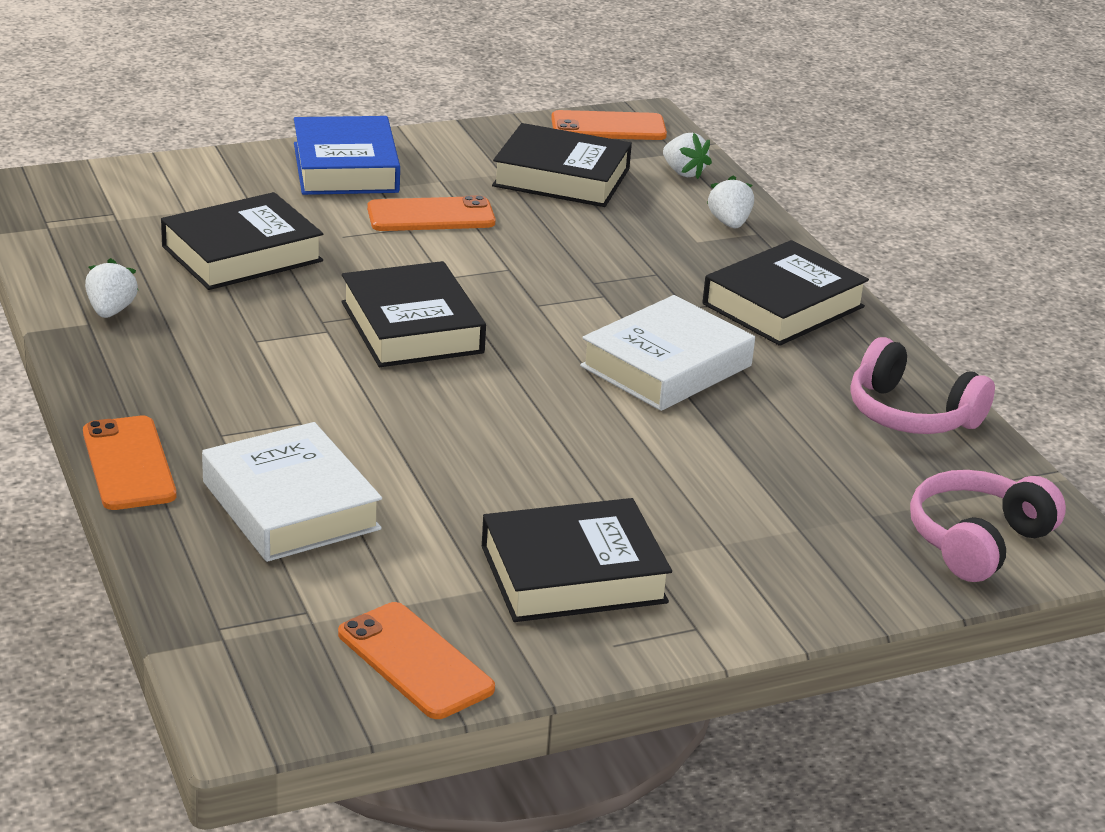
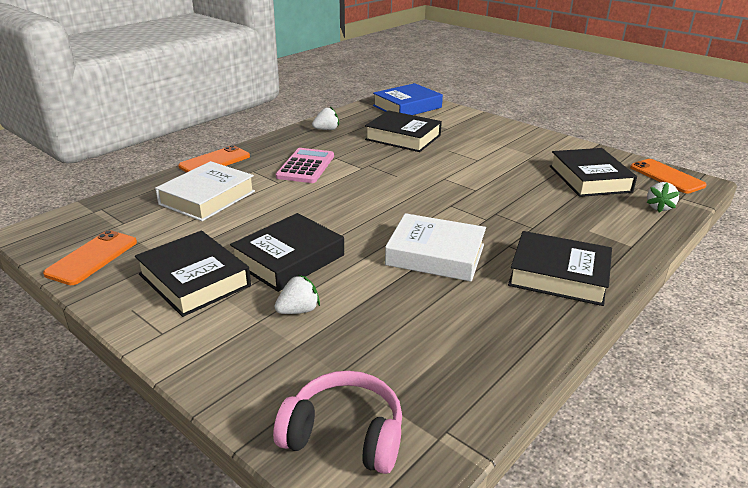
camera: 65 degrees right, 0 degrees up
blue book [294,116,400,195] -> blue book moved to [373,83,443,115]
black book [341,261,486,367] -> black book moved to [230,213,344,292]
orange phone [367,195,496,231] -> none
white strawberry [707,175,754,228] -> white strawberry moved to [274,275,320,314]
pink headphones [850,337,995,434] -> none
none -> pink calculator [276,148,334,183]

